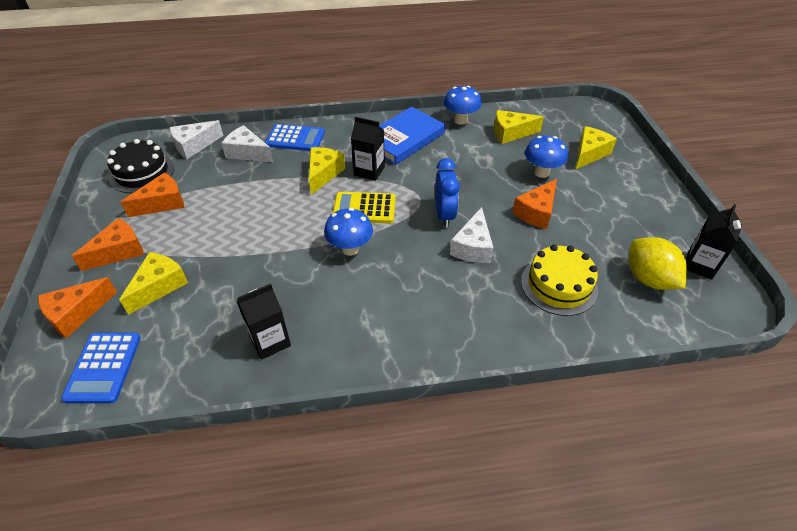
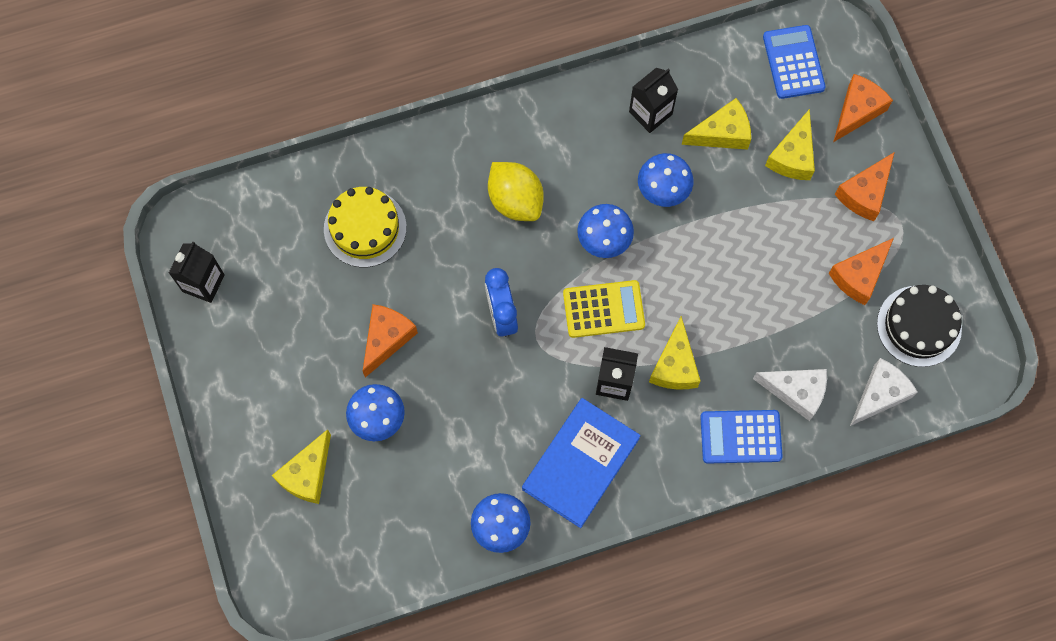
camera: 170 degrees right, 25 degrees up
white cheese [450,207,494,263] -> none
yellow cheese [494,110,544,144] -> yellow cheese moved to [682,98,751,150]
yellow lemon [629,237,687,290] -> yellow lemon moved to [488,162,544,221]
none -> blue mushroom [638,153,693,207]

